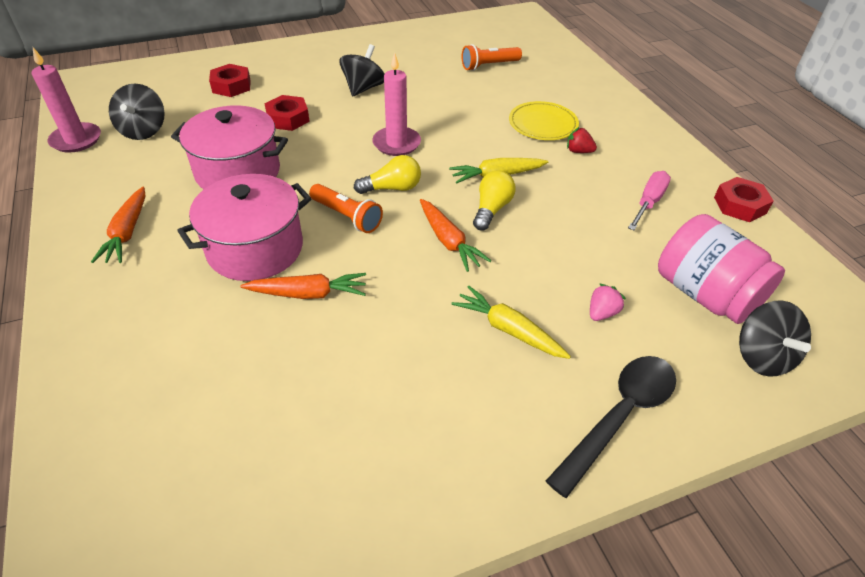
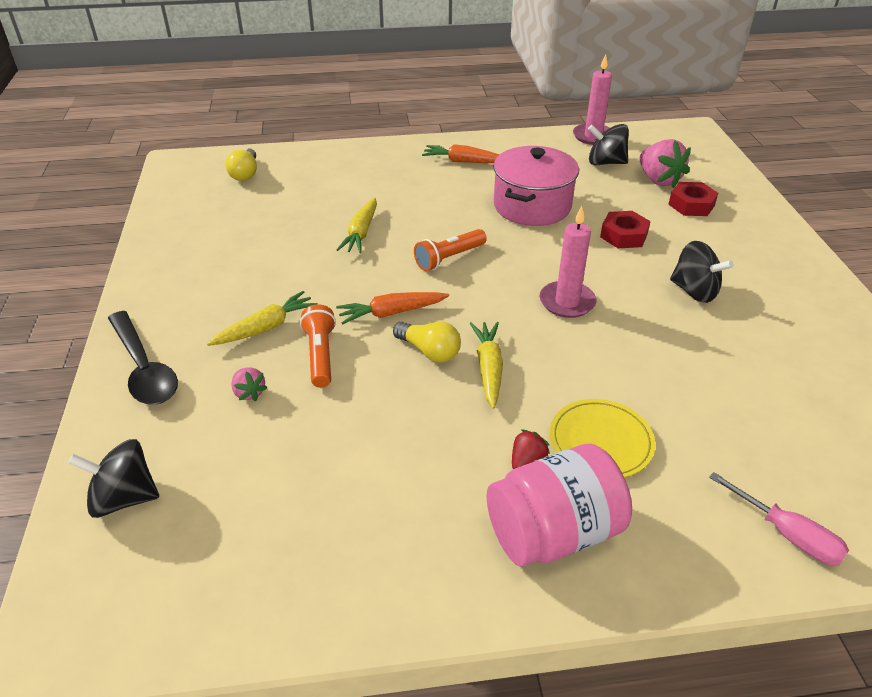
camera: 105 degrees right, 5 degrees down
pink pot [177,174,312,281] -> none
orange carrot [240,273,366,299] -> yellow carrot [336,197,377,253]
yellow light bulb [354,155,421,194] -> yellow light bulb moved to [225,148,257,181]
orange flashlight [462,44,522,71] -> orange flashlight moved to [300,304,336,388]
pink screwdriver [628,171,671,230] -> pink screwdriver moved to [709,472,849,566]
pink jar [658,214,785,324] -> pink jar moved to [486,444,632,566]
red nut [714,177,774,222] -> none
none -> pink strawberry [639,139,691,188]

